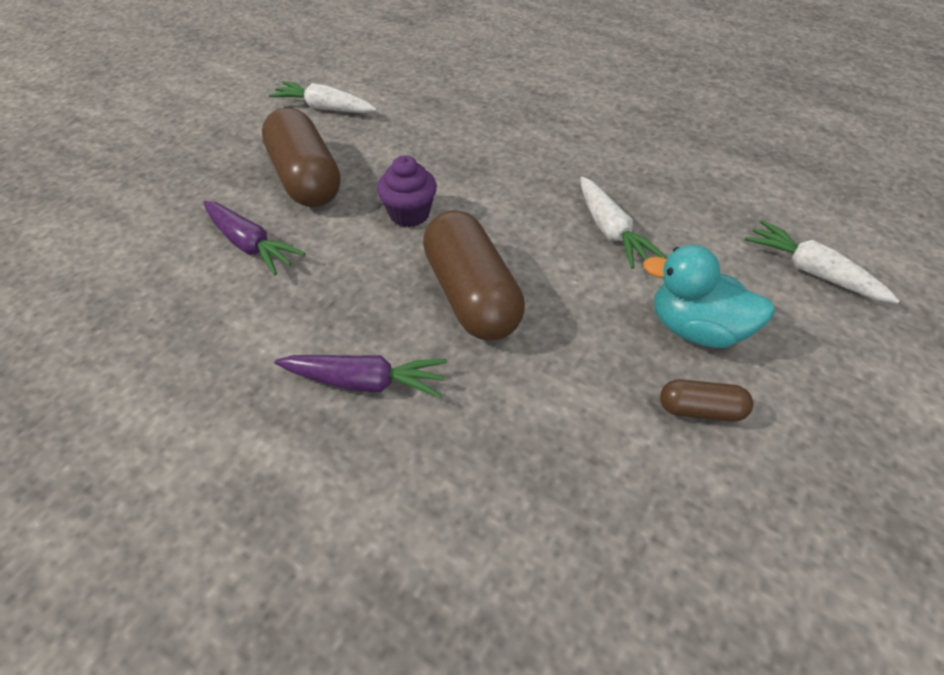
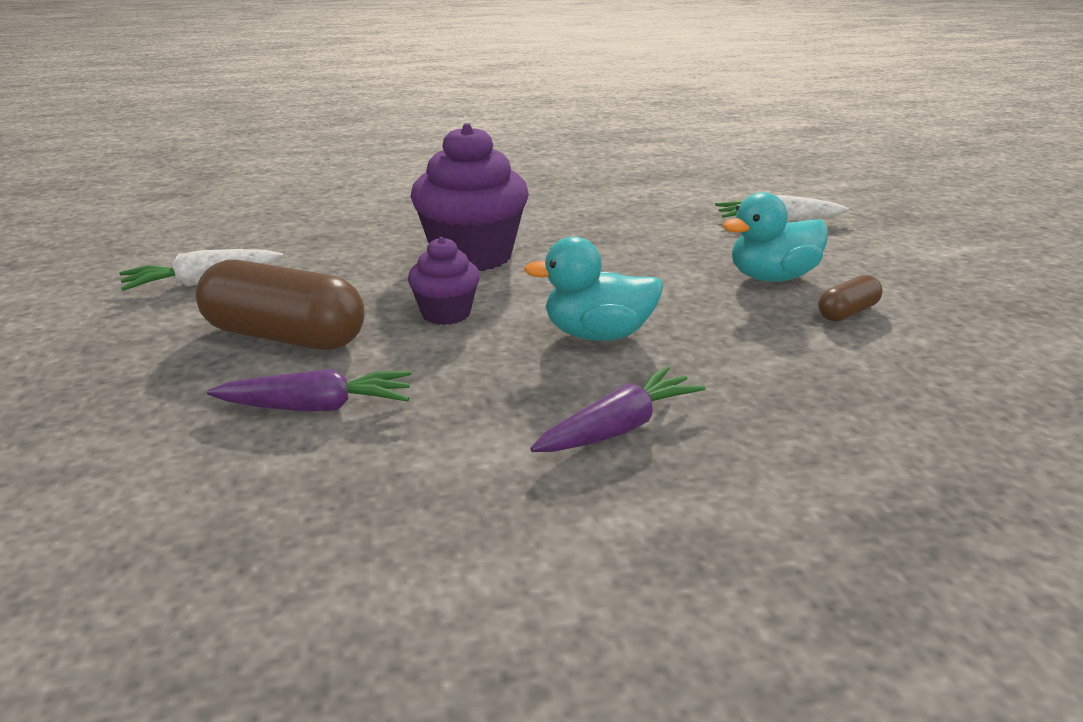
camera: 45 degrees left, 20 degrees down
brown capsule [423,210,525,340] -> turquoise duck [524,236,663,341]
white carrot [580,176,666,269] -> none
none -> purple cupcake [410,123,529,271]

